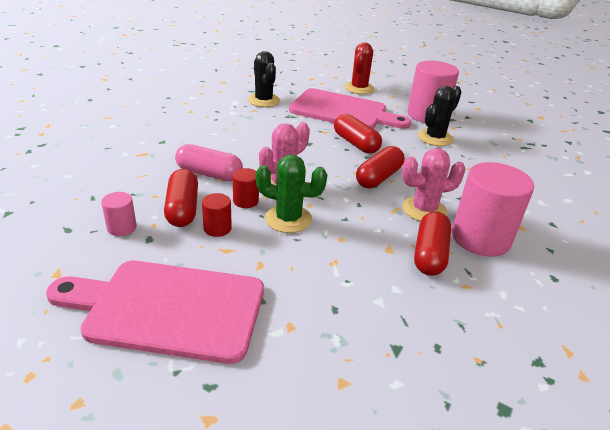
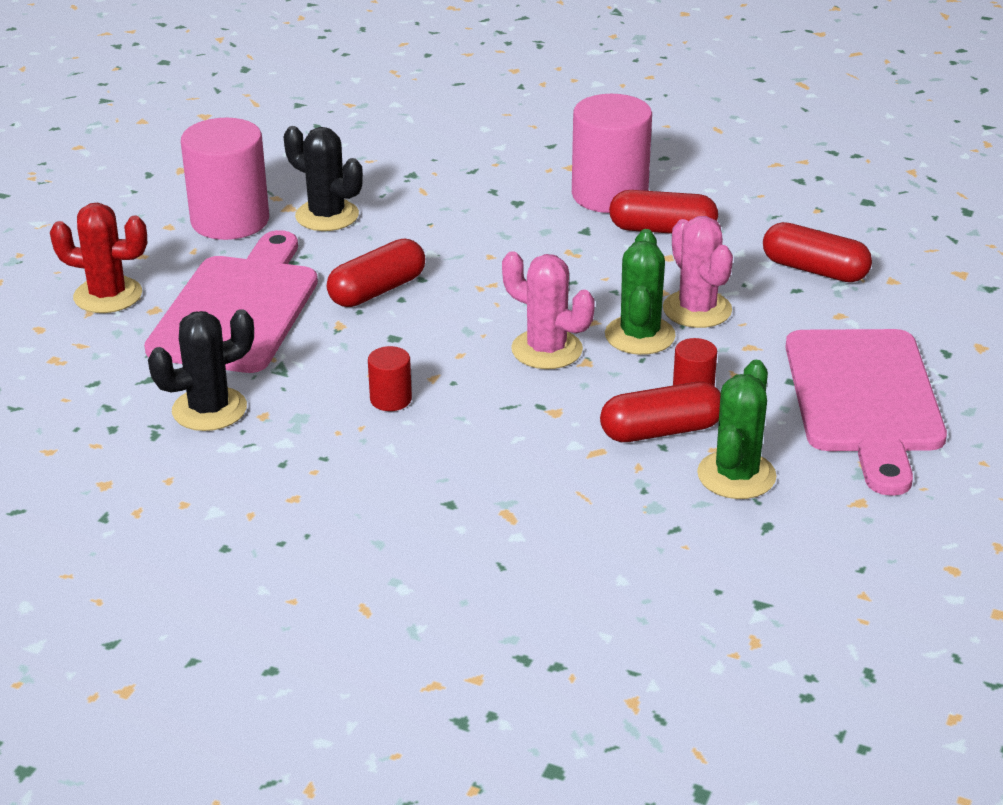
camera: 95 degrees left, 0 degrees up
pink cylinder [101,192,137,236] -> green cactus [697,360,777,499]
pink capsule [175,144,243,181] -> none
red cylinder [233,168,259,208] -> red cylinder moved to [368,346,412,411]
red capsule [356,146,404,188] -> red capsule moved to [763,222,872,282]
pink cactus [402,148,466,221] -> pink cactus moved to [663,216,733,328]

